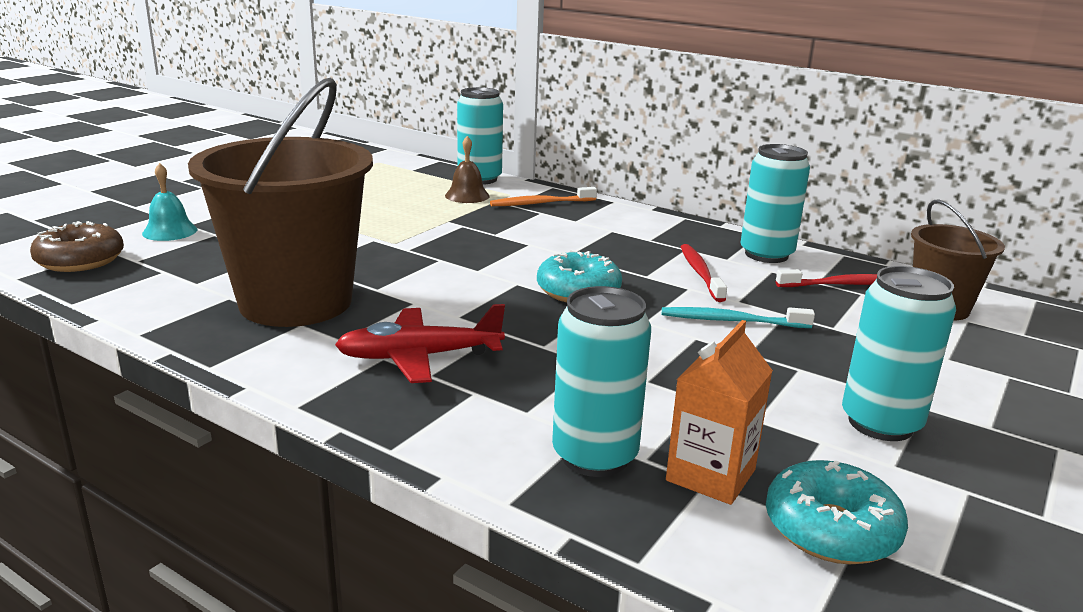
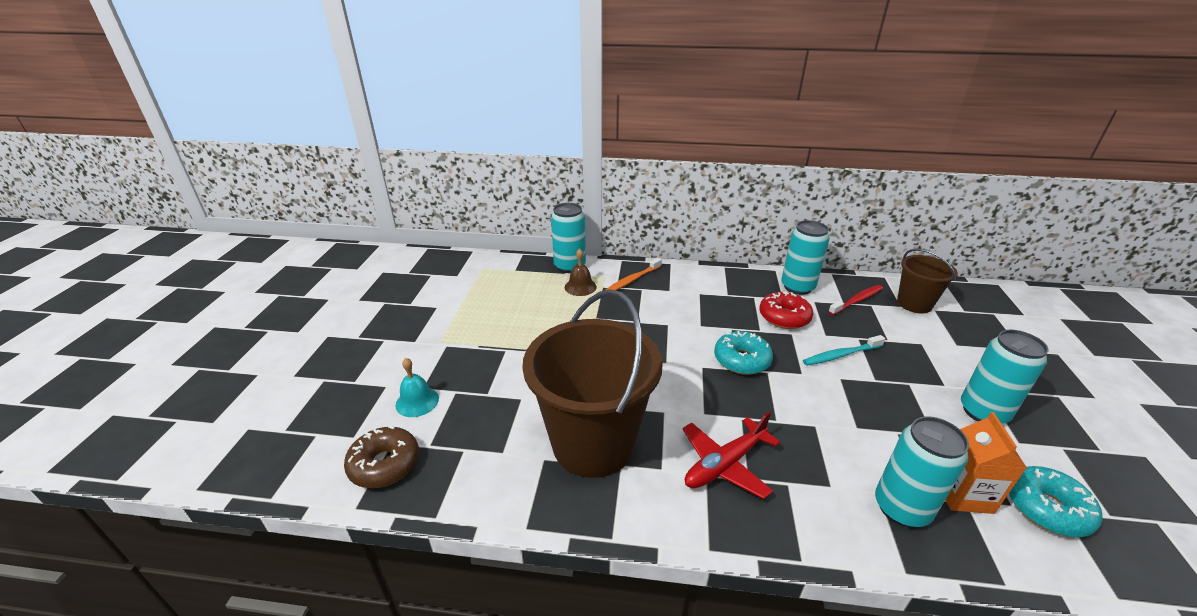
camera: 25 degrees left, 10 degrees up
red toothbrush [681,244,727,302] -> red donut [759,291,813,329]

